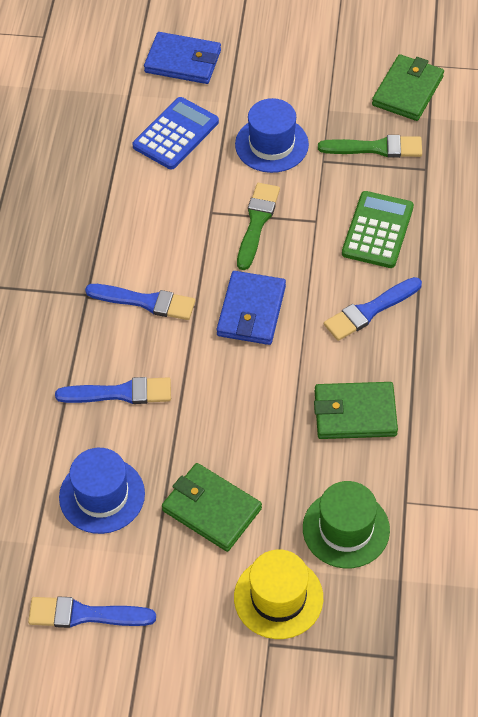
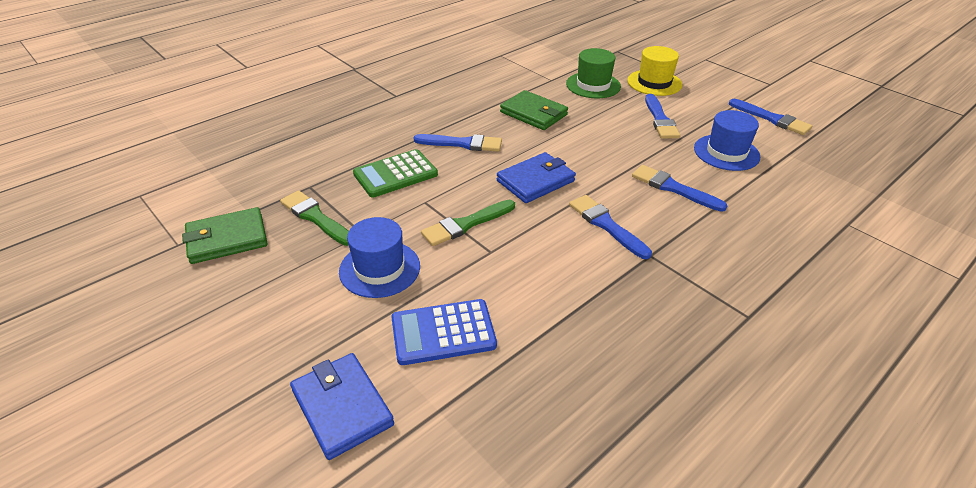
camera: 140 degrees left, 15 degrees down
green wallet [162,463,262,552] -> blue brush [645,94,680,139]

